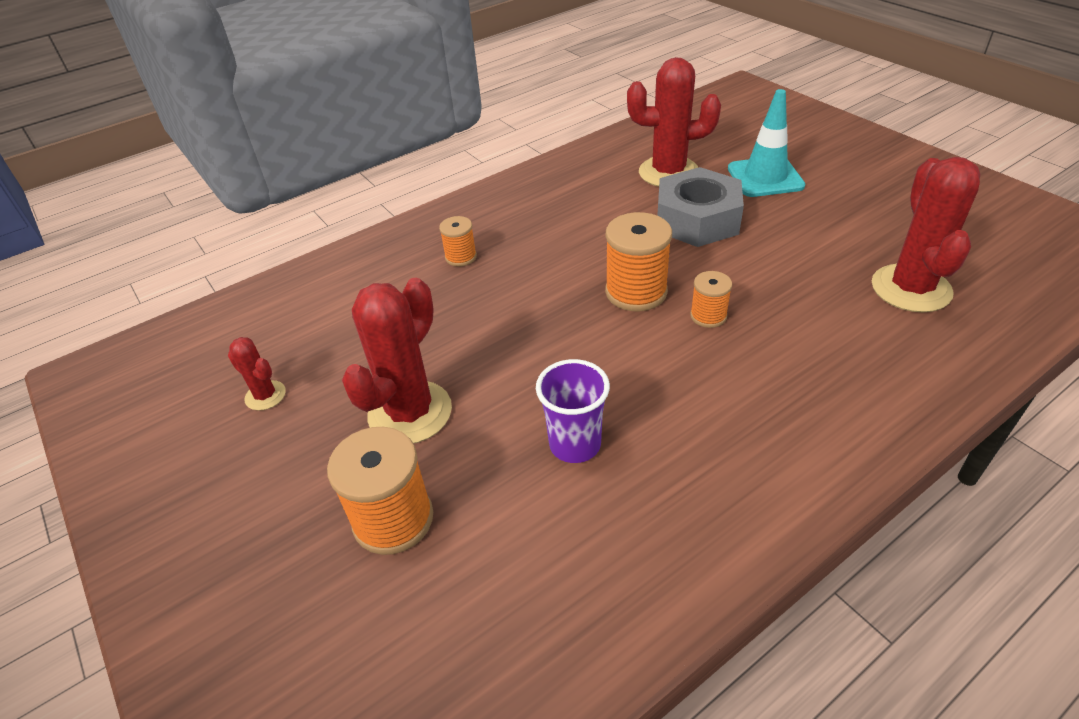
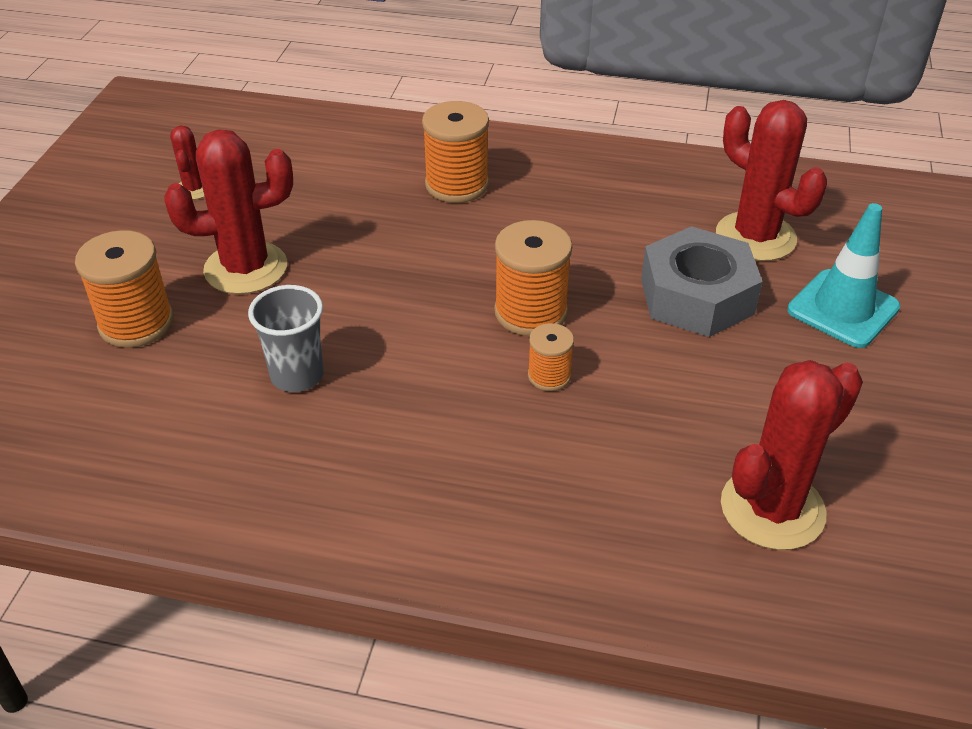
camera: 45 degrees right, 0 degrees up
orange spool [439,216,477,267] -> orange spool [422,101,489,203], size x1.79
purple cup [536,359,610,463] -> grey cup [248,285,324,392]

